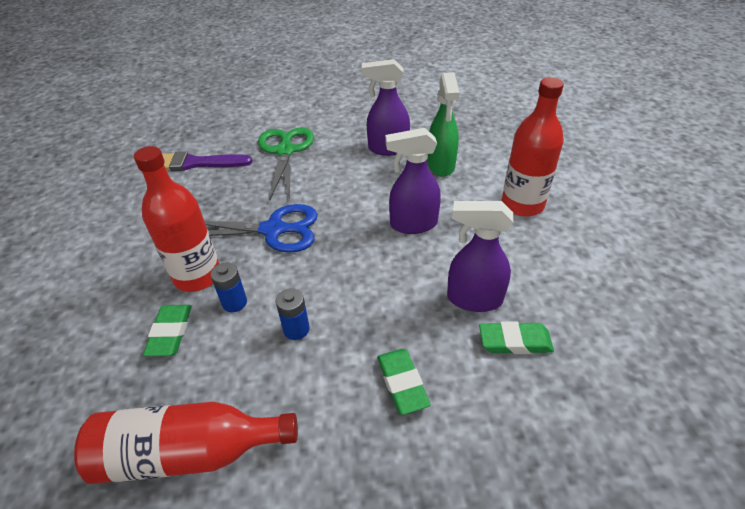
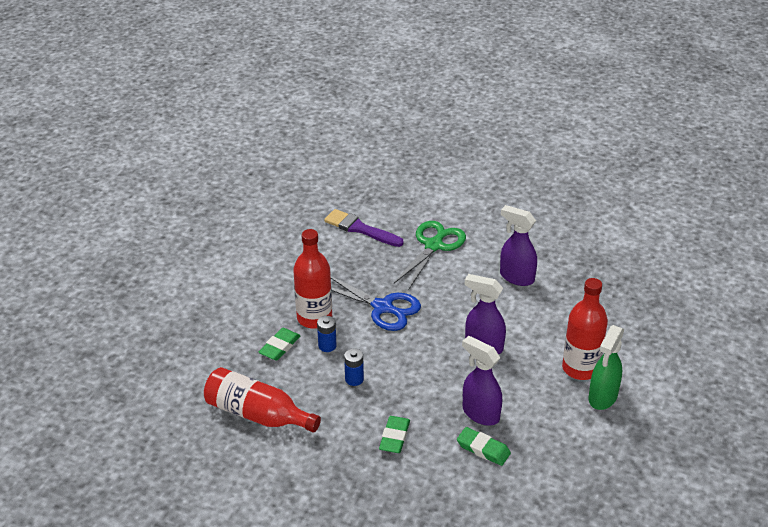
camera: 30 degrees right, 5 degrees down
green spray bottle [427,72,460,177] -> green spray bottle moved to [589,325,624,410]

